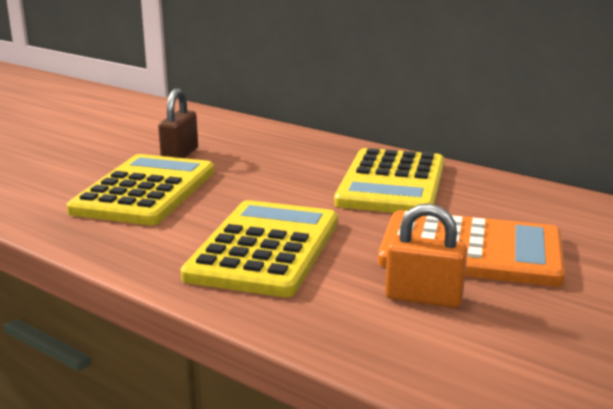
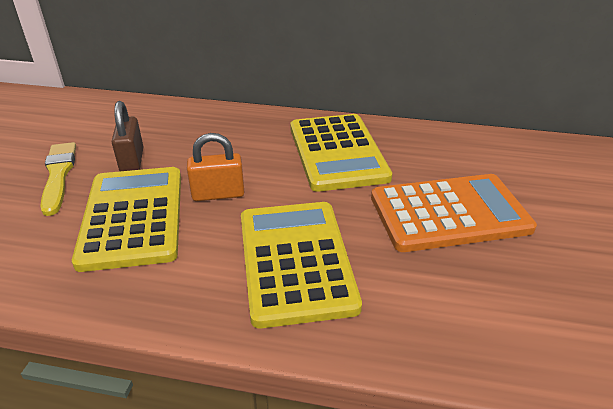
camera: 25 degrees left, 15 degrees up
orange padlock [385,204,467,308] -> orange padlock moved to [187,133,244,201]
none -> yellow brush [40,142,76,216]

